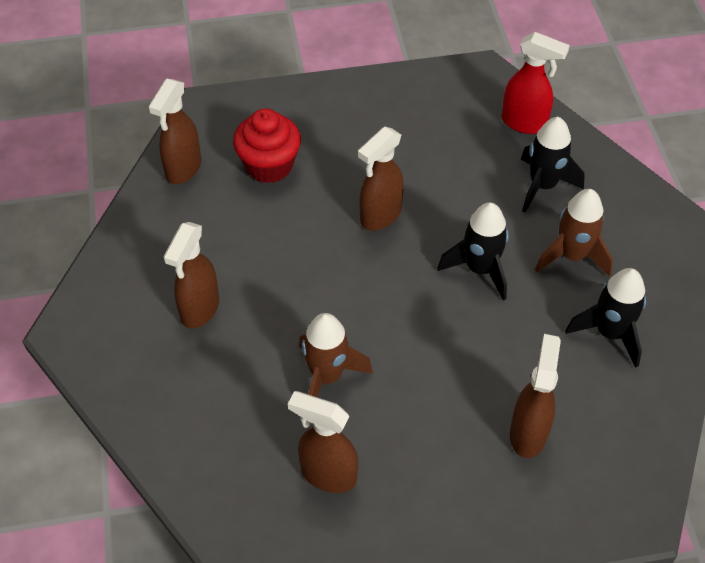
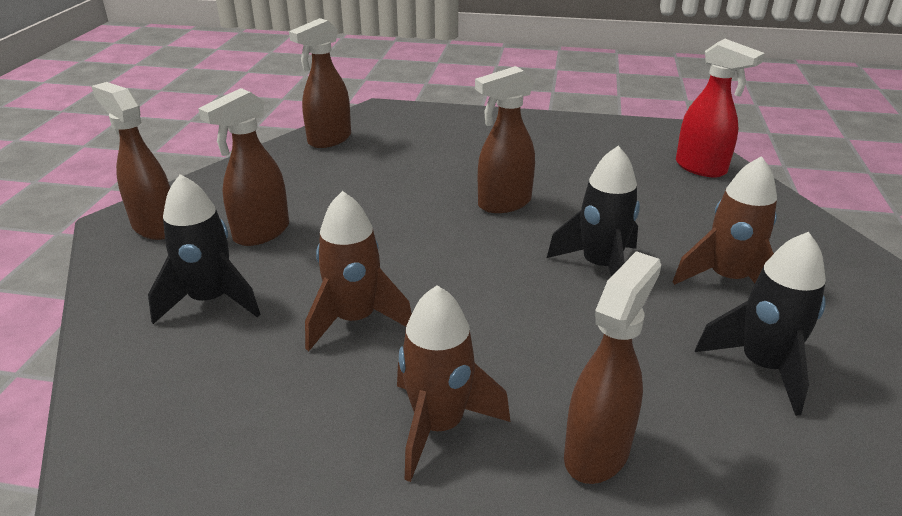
camera: 20 degrees right, 20 degrees down
red cupcake [233,108,301,183] -> none
brown spray bottle [288,391,358,493] -> brown spray bottle moved to [91,82,170,240]
black rocket [521,117,585,212] -> black rocket moved to [148,174,261,324]
none -> brown rocket [397,285,510,482]

